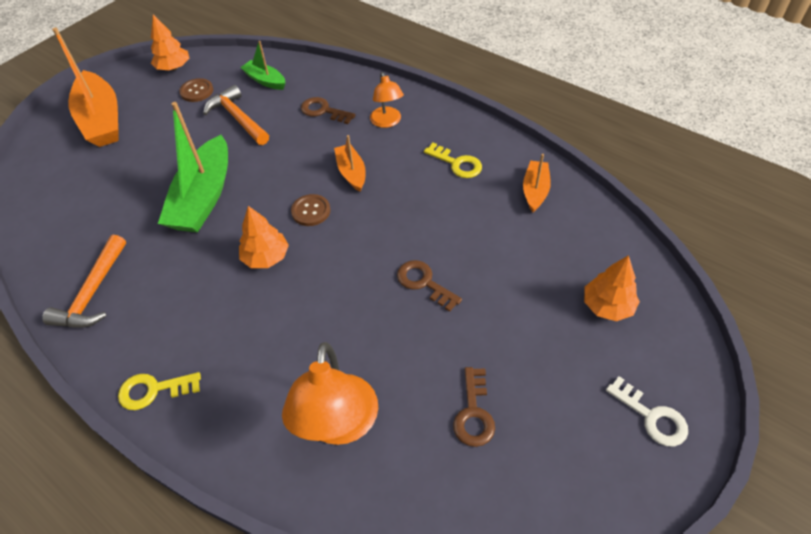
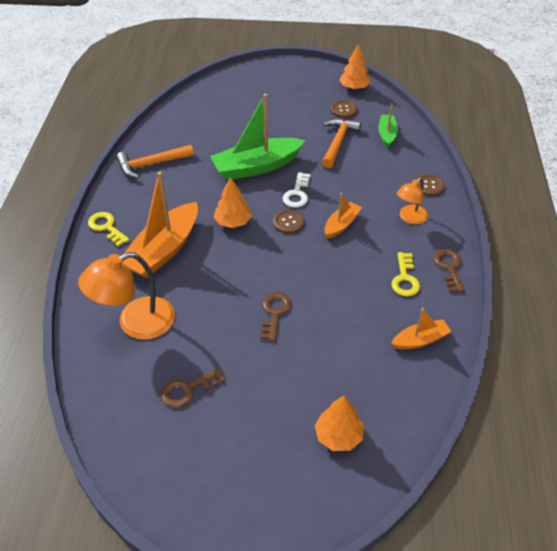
camera: 55 degrees right, 5 degrees down
orange boat [52,28,118,147] -> orange boat moved to [122,172,198,278]
brown key [301,97,356,124] -> brown key moved to [433,249,465,292]
white key [606,376,688,446] -> white key moved to [283,172,310,208]
none -> brown button [415,174,445,196]

